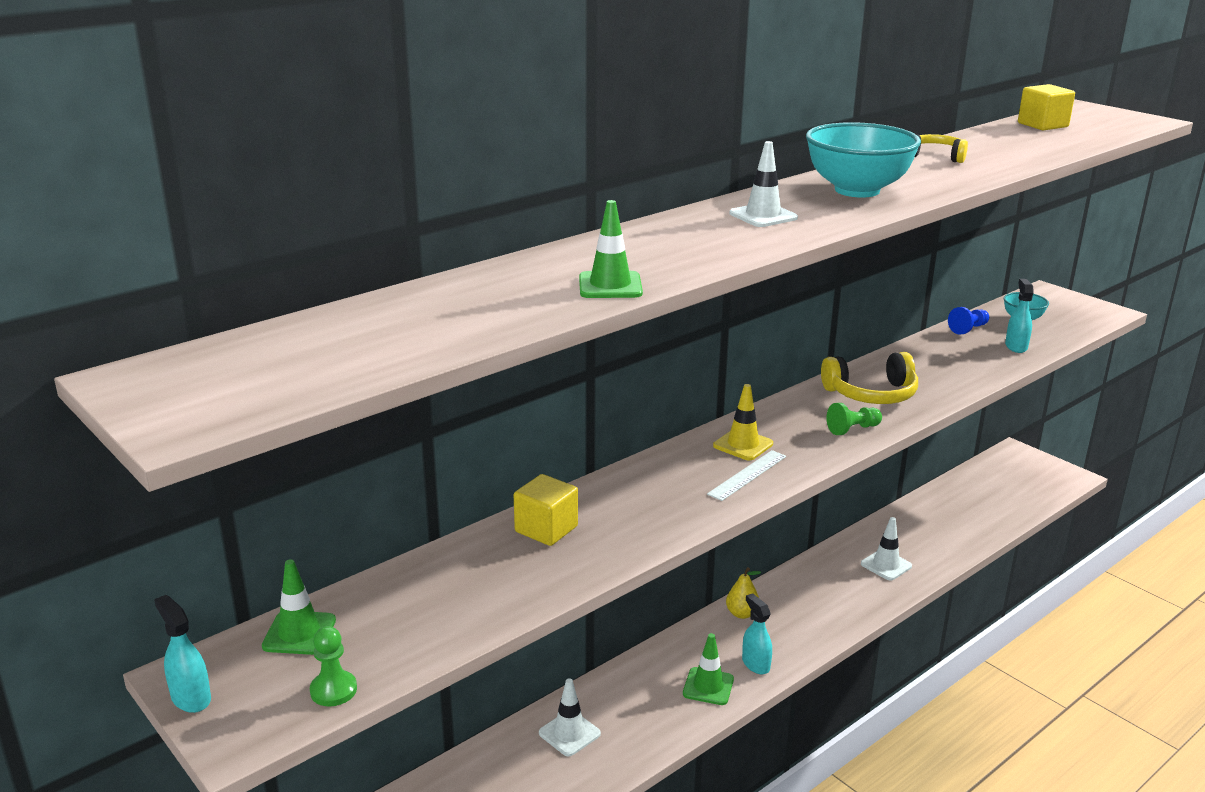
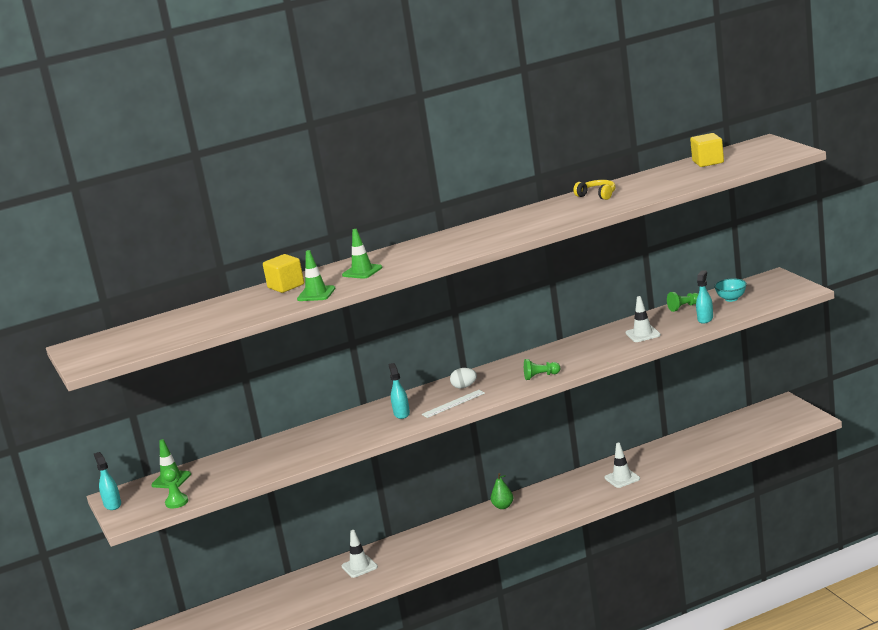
camera: 20 degrees right, 5 degrees down
yellow cube [514,474,578,546] -> yellow cube moved to [263,254,304,293]
green traffic cone [683,633,734,705] -> green traffic cone moved to [342,229,382,279]
yellow traffic cone [713,384,773,461] -> white egg [450,368,477,388]
yellow pear [726,567,761,619] -> green pear [491,473,513,509]
white traffic cone [730,141,798,227] -> white traffic cone moved to [625,296,661,342]
turquoise spray bottle [742,593,772,674] -> turquoise spray bottle moved to [389,363,410,419]
turquoise bowl [806,122,921,198] -> none
yellow headphones [821,352,918,404] -> none
blue pawn [948,307,989,335] -> green pawn [667,292,698,312]

